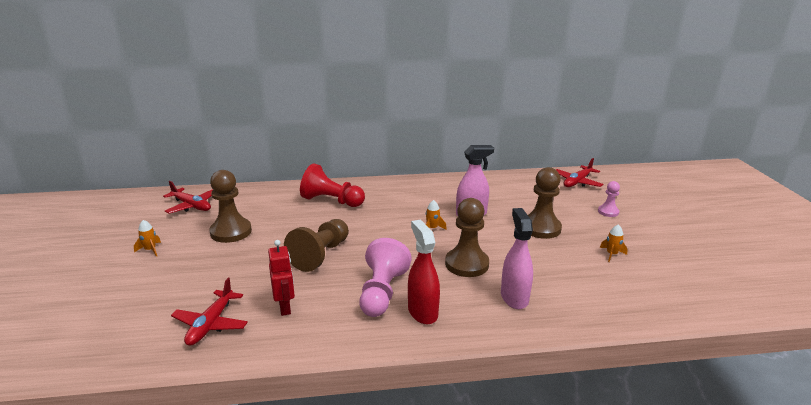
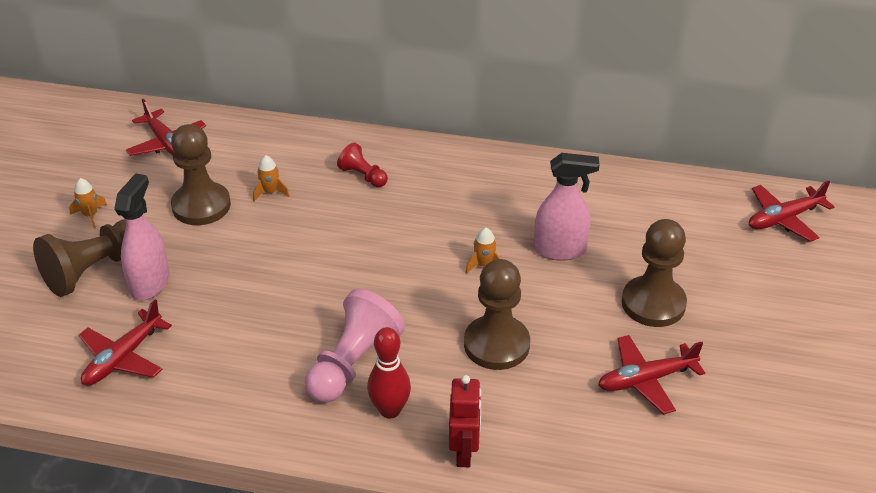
camera: 20 degrees right, 15 degrees up
red robot [268,240,295,316] -> red robot moved to [449,375,482,467]
brown pawn [284,219,349,272] -> brown pawn moved to [33,219,126,297]
red pawn [300,163,365,207] -> red pawn [337,143,388,187], size x0.54
red spray bottle [408,219,440,324] -> red bowling pin [367,327,411,419]
pink spray bottle [501,208,533,309] -> pink spray bottle moved to [114,173,170,300]
pink pawn [598,181,620,217] -> none
orange rocket [600,224,628,262] -> orange rocket moved to [253,155,290,201]
none -> red plane [598,335,705,414]

